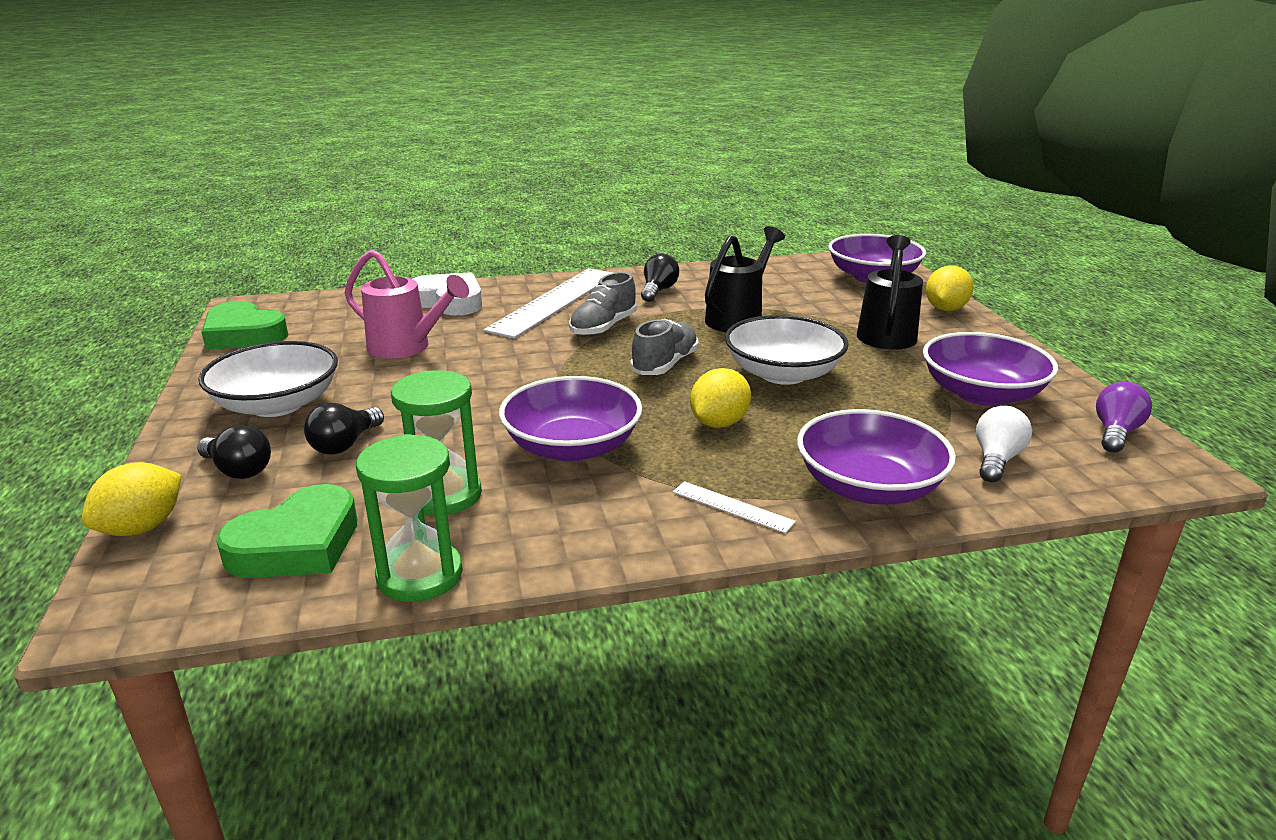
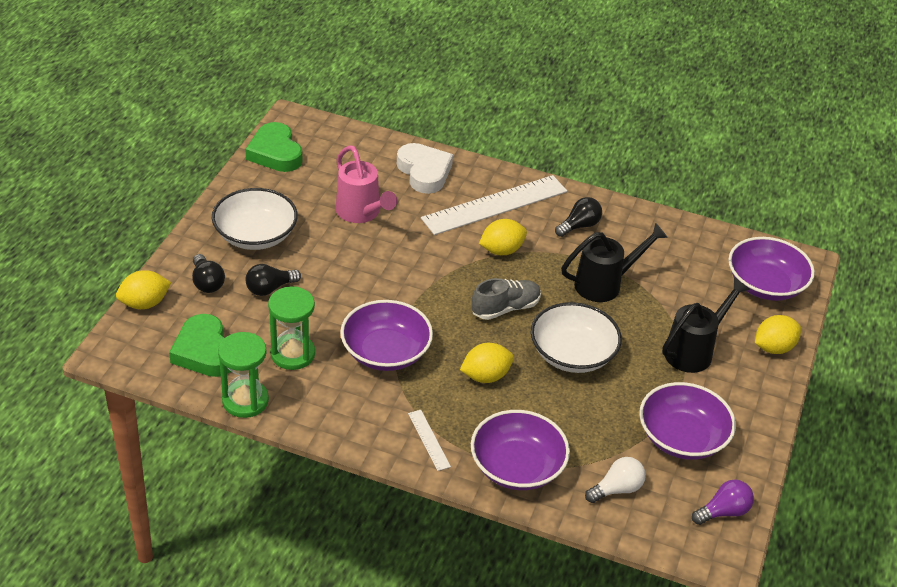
camera: 30 degrees right, 15 degrees up
green heart [216,484,357,578] -> green heart turned 75 degrees clockwise [169,314,231,377]
grey shoe [569,272,637,337] -> yellow lemon [479,219,527,255]

